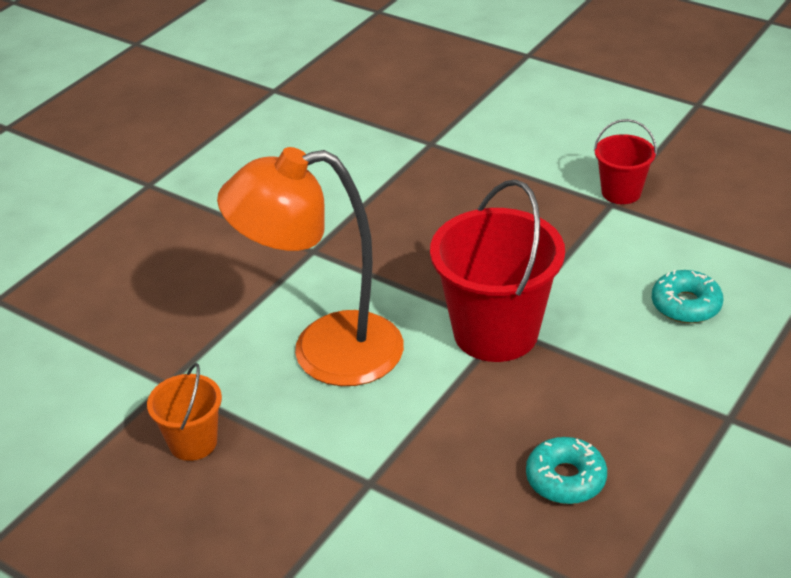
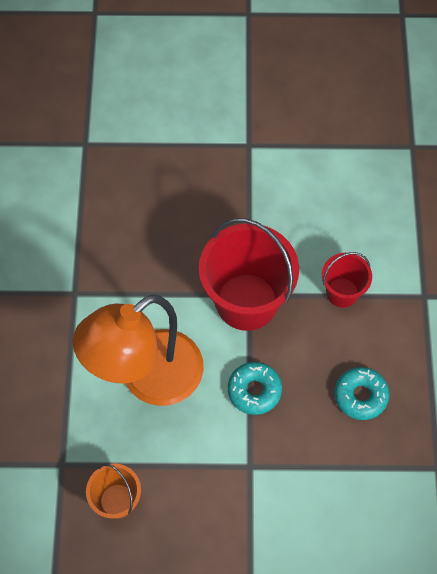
camera: 35 degrees left, 25 degrees up
red bucket [594,119,657,204] -> red bucket moved to [322,252,372,308]
turquoise donut [652,270,723,323] -> turquoise donut moved to [228,362,282,415]

